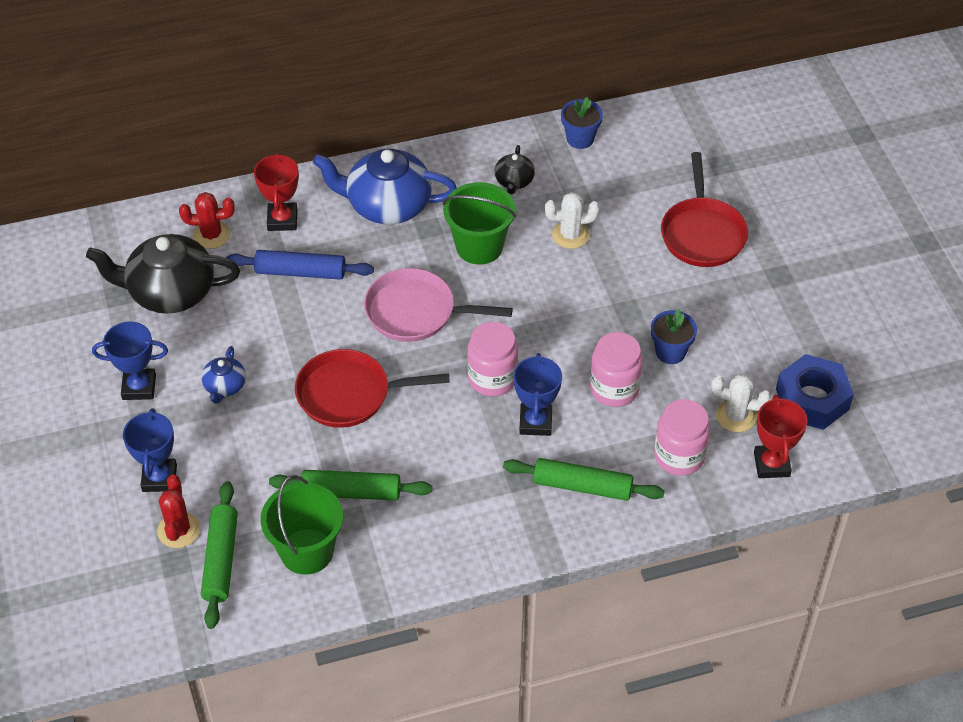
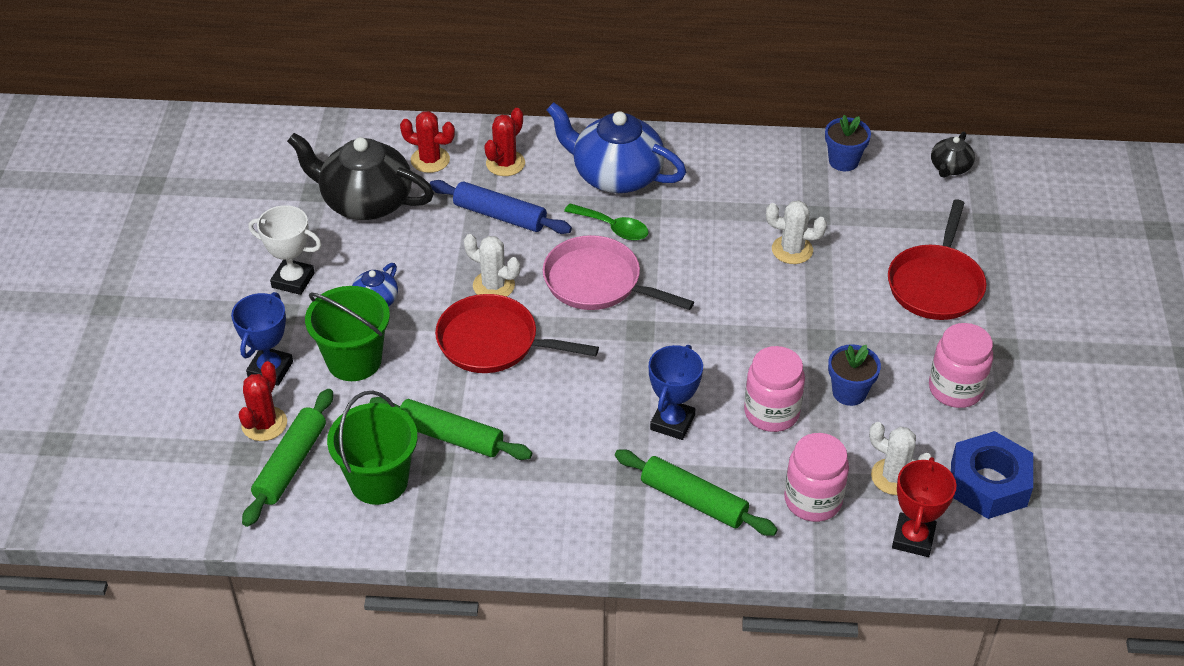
camera: 20 degrees right, 5 degrees down
blue trophy [92,321,168,400] -> white trophy [249,205,322,295]
red trophy [254,153,299,231] -> red cactus [484,108,525,176]
green bucket [443,182,516,265] -> green bucket moved to [305,286,390,381]
pink jar [467,322,518,396] -> pink jar moved to [929,323,993,408]
black teapot [495,145,535,194] -> black teapot moved to [931,132,975,178]
none -> white cactus [464,234,520,297]
none -> green spoon [564,203,649,241]

